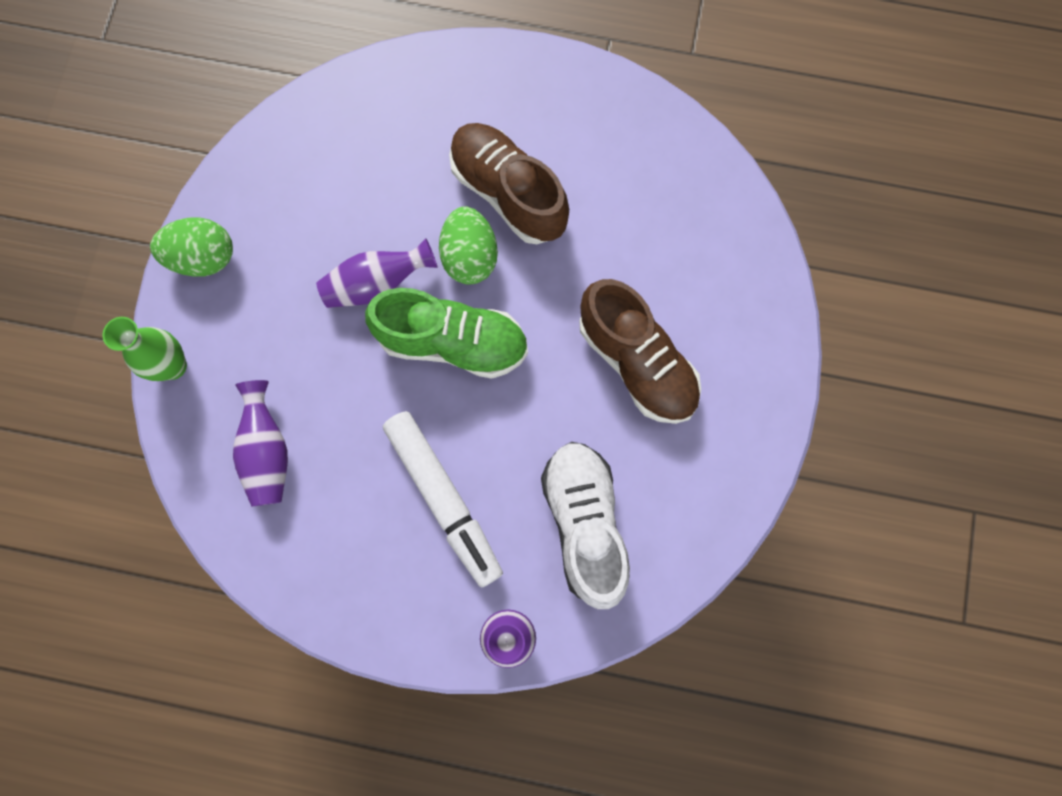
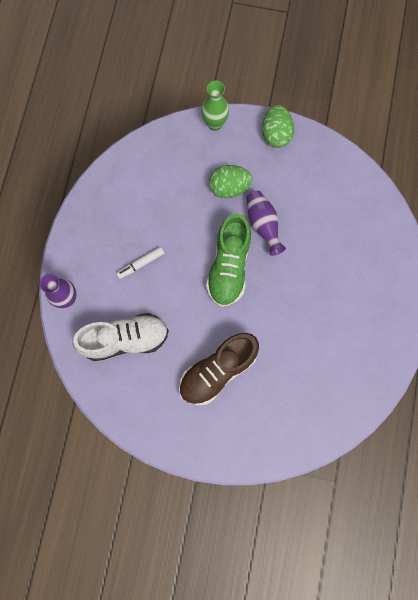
camera: 90 degrees right, 0 degrees up
purple vase [233,380,288,506] -> none
white marker [383,411,503,588] -> white marker [116,247,164,279], size x0.51
green egg [439,206,498,284] -> green egg moved to [209,165,252,199]
brown shoe [449,123,569,244] -> none

